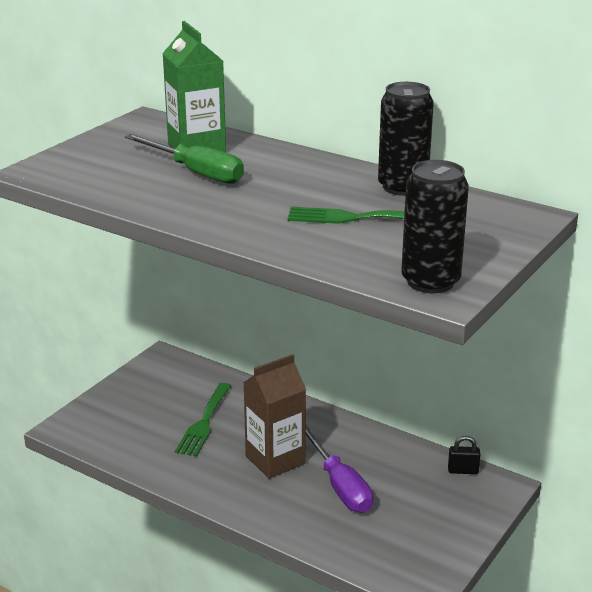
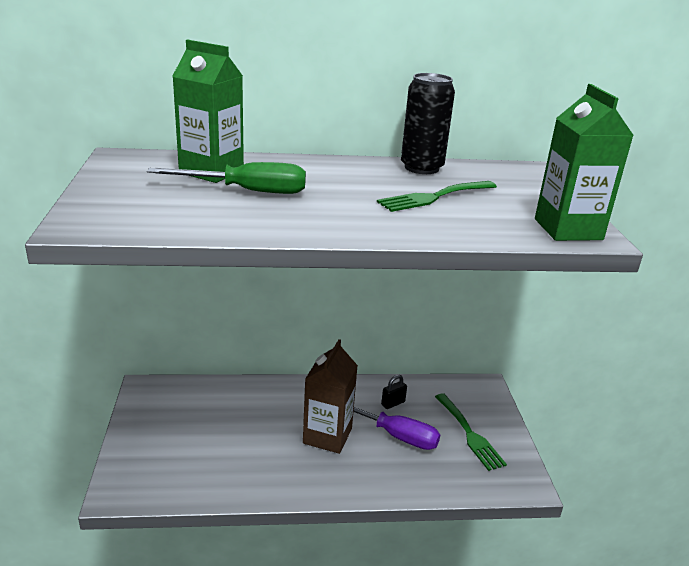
camera: 40 degrees left, 0 degrees up
green fork [175,383,231,457] -> green fork moved to [435,393,507,471]
black can [401,160,469,293] -> green carton [535,84,634,241]
black padlock [448,436,480,474] -> black padlock moved to [381,375,407,409]

